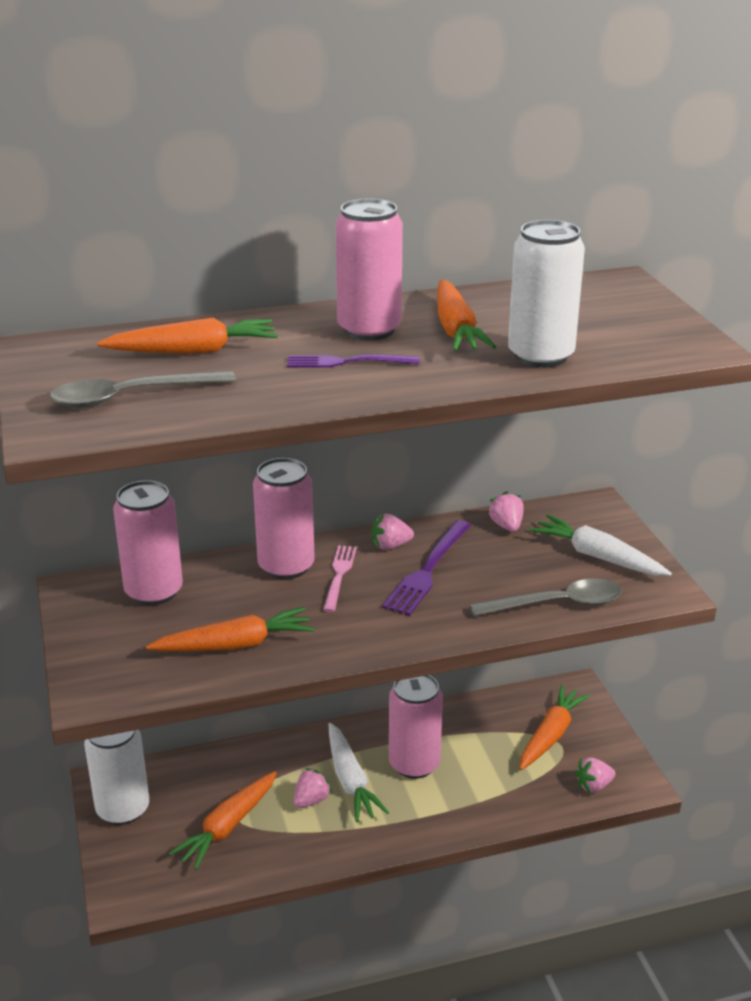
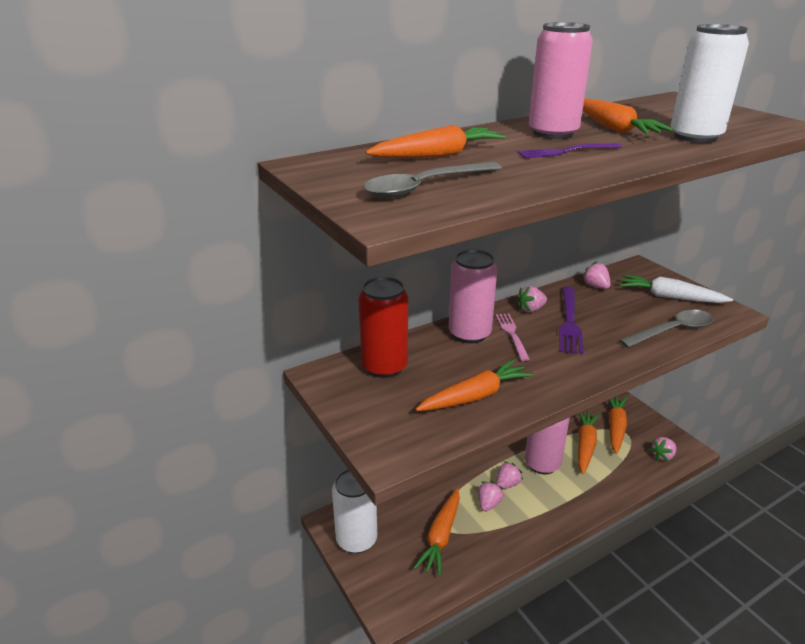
camera: 15 degrees left, 0 degrees up
pink can [113,480,183,606] -> red can [359,277,408,378]
white carrot [329,723,389,822] -> pink strawberry [496,461,523,489]
none -> orange carrot [578,411,599,474]

